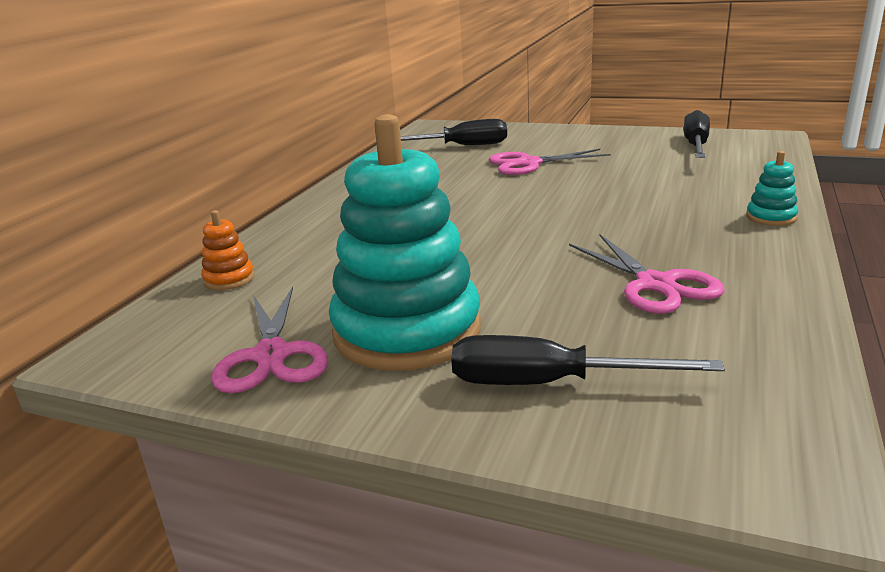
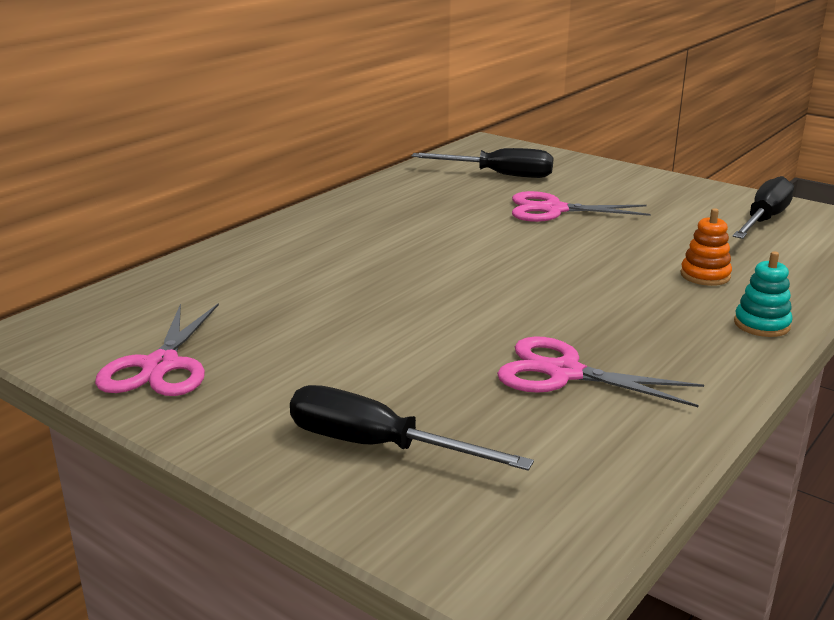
camera: 15 degrees right, 0 degrees up
orange stacking toy [201,210,254,290] -> orange stacking toy moved to [680,208,732,286]
turquoise stacking toy [329,114,481,371] -> none
pink scissors [569,234,725,314] -> pink scissors turned 120 degrees clockwise [497,336,704,407]

